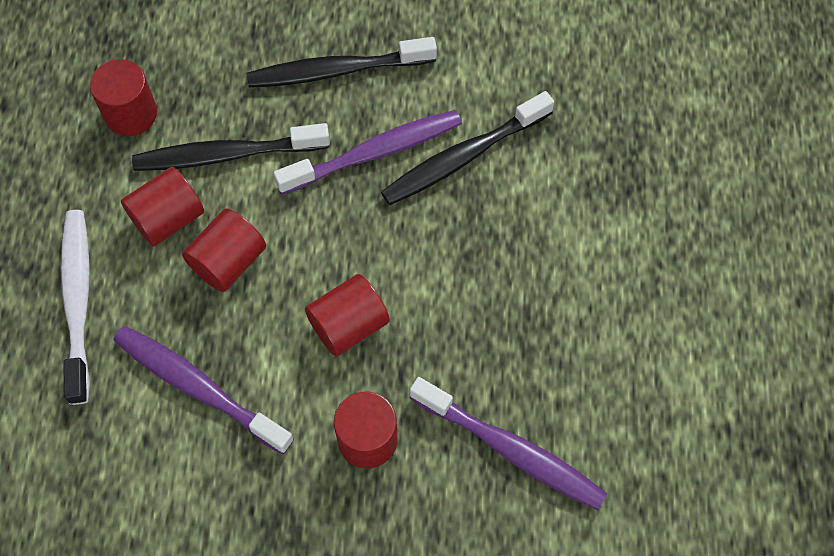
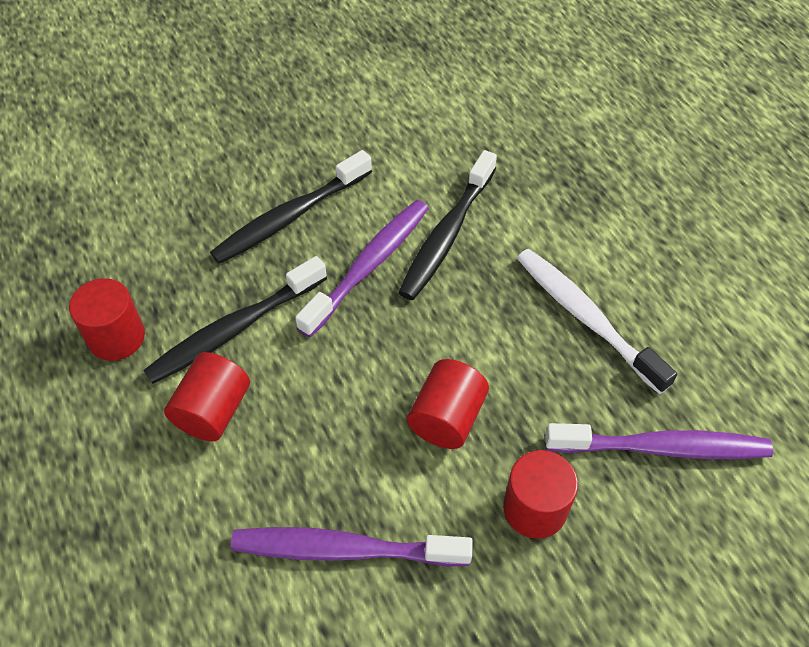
camera: 30 degrees left, 10 degrees down
white toothbrush [61,210,90,405] -> white toothbrush moved to [517,249,677,394]
red cylinder [182,208,266,292] -> none

